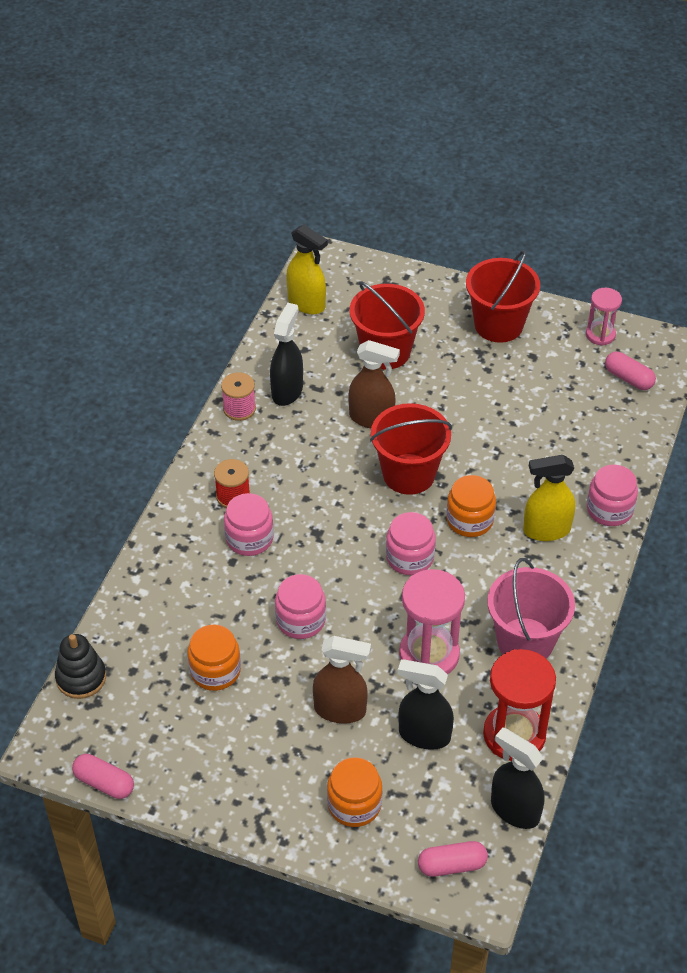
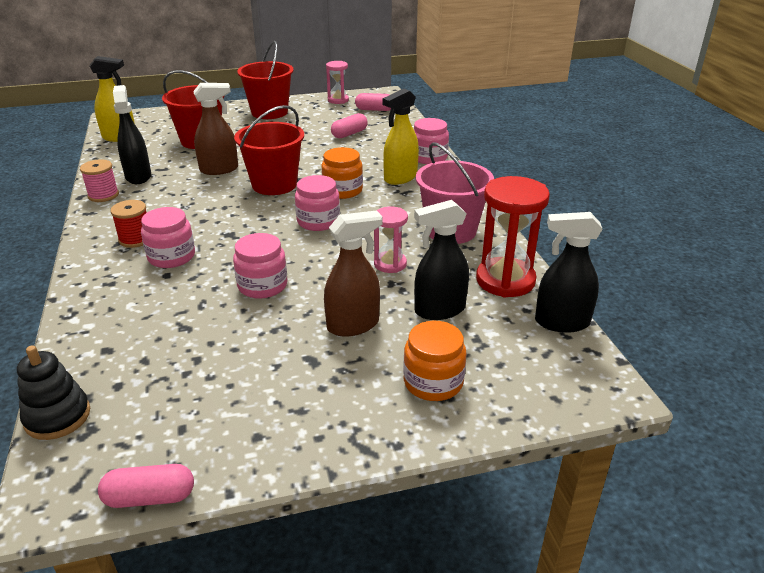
camera: 35 degrees left, 15 degrees down
orange jar [187,625,241,691] -> none
pink hourglass [399,569,465,674] -> pink hourglass [374,207,408,273], size x0.58
pink capsule [418,841,488,877] -> pink capsule moved to [331,113,368,138]

